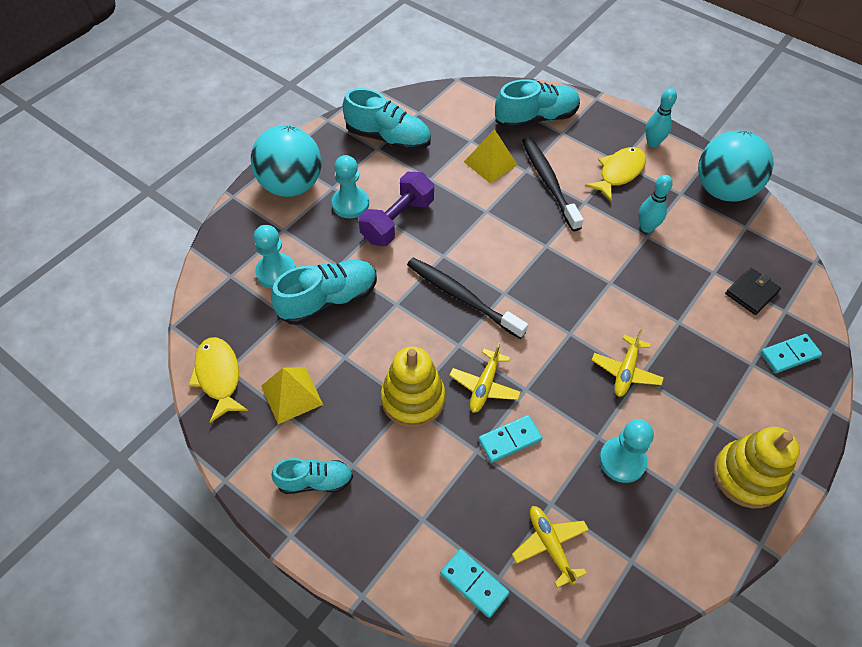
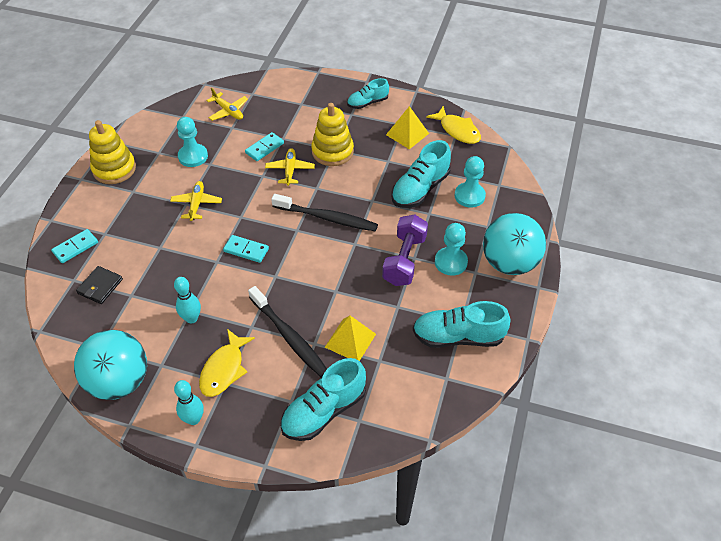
camera: 160 degrees right, 5 degrees down
turquoise domino [440,549,510,618] -> turquoise domino moved to [223,235,269,263]

